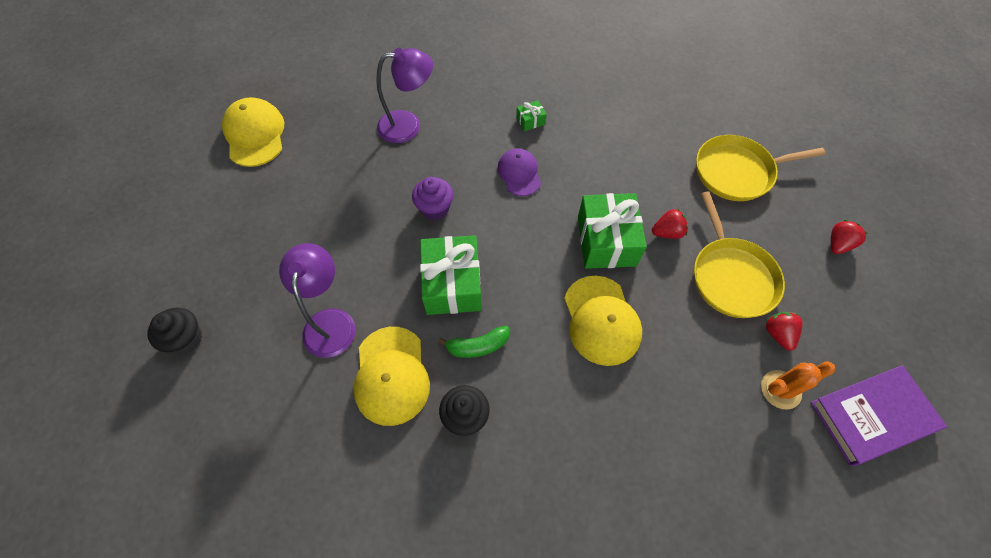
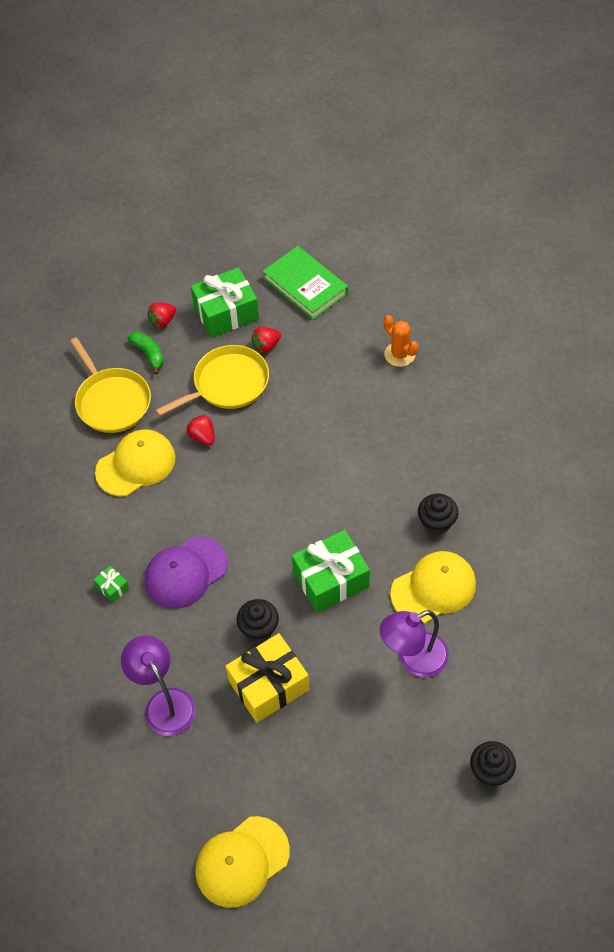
camera: 110 degrees left, 5 degrees down
purple cupcake [412,177,453,220] -> black cupcake [237,599,279,642]
green banana [438,326,509,358] -> green banana moved to [127,332,164,374]
purple cap [497,148,541,196] -> purple cap [145,536,228,609], size x1.53
yellow cap [564,276,642,366] -> yellow cap moved to [95,430,176,496]
green gift [578,193,647,269] -> green gift moved to [190,268,259,338]
orange cactus [761,362,835,410] -> orange cactus moved to [384,315,418,367]
purple book [810,365,947,466] -> green book [262,246,348,320]
red strawberry [831,220,868,254] -> red strawberry turned 60 degrees counterclockwise [147,302,176,328]
none -> yellow gift [226,633,310,723]

